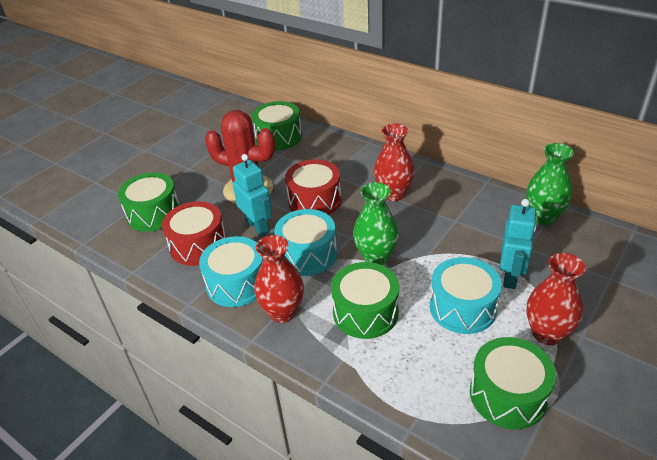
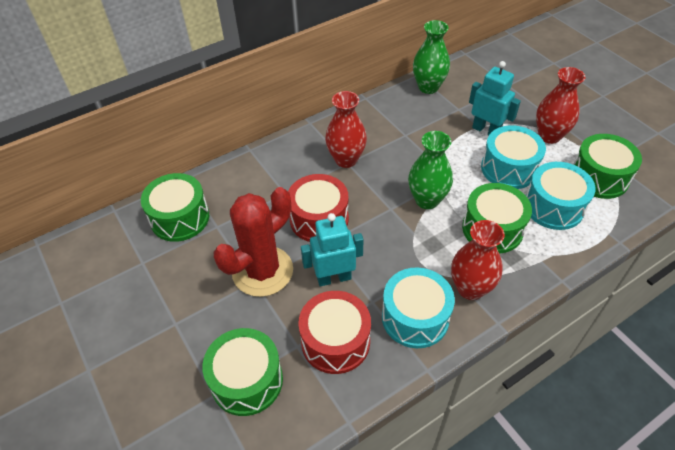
camera: 70 degrees left, 10 degrees up
turquoise drum [274,209,337,276] -> turquoise drum moved to [526,162,596,230]

